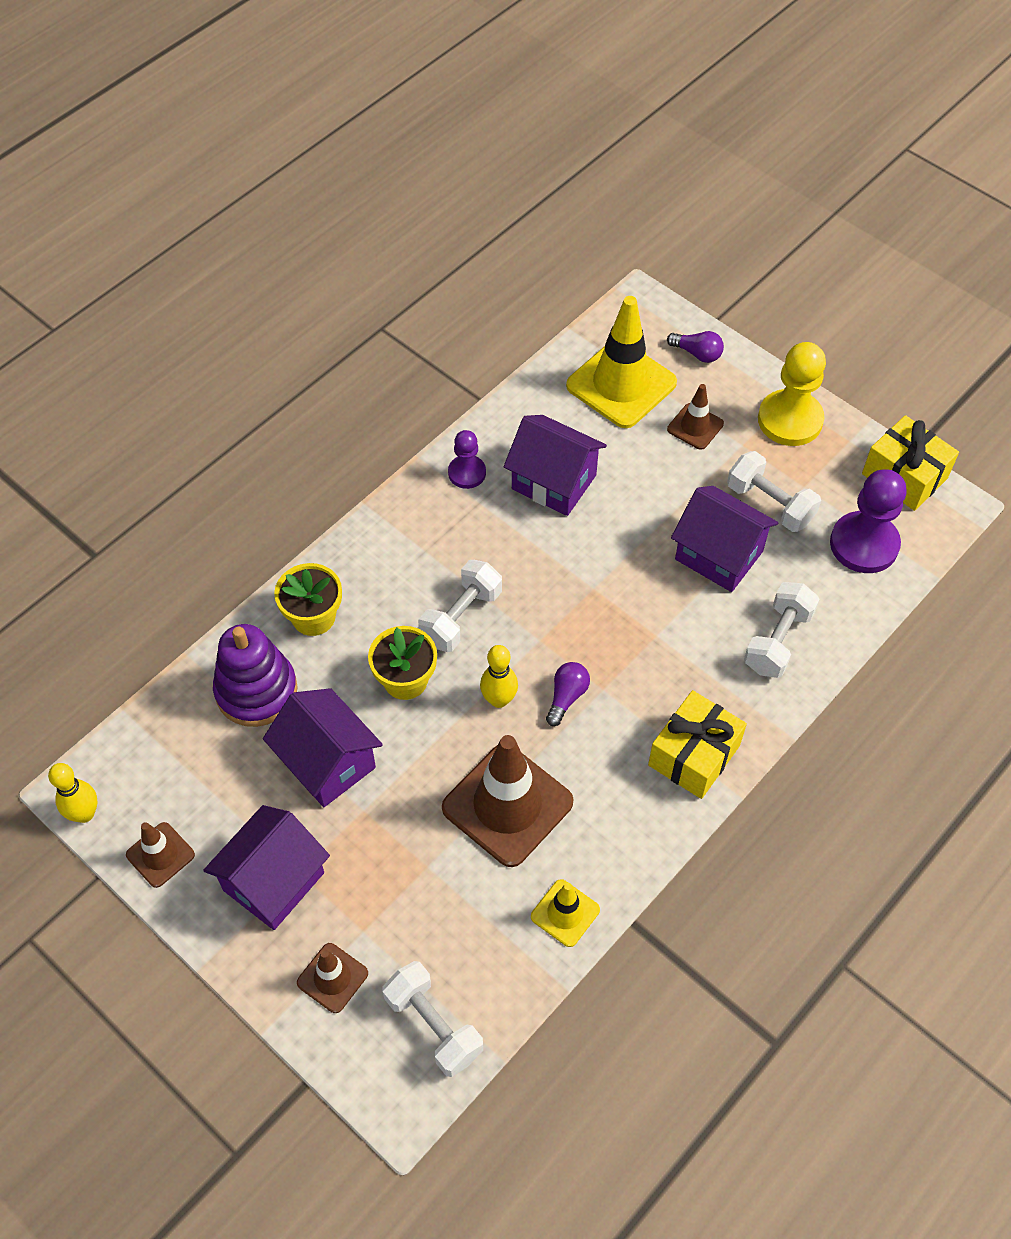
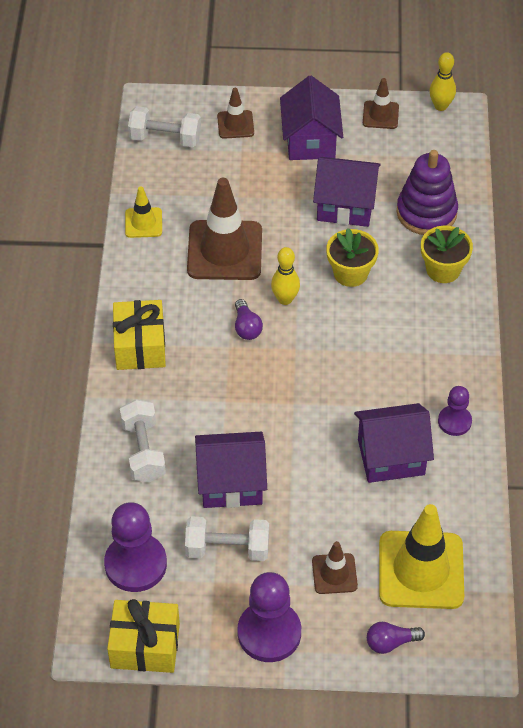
camera: 140 degrees right, 5 degrees down
white dumbbell [418,560,502,652] -> none
yellow pawn [758,342,826,446] -> purple pawn [238,572,301,662]

